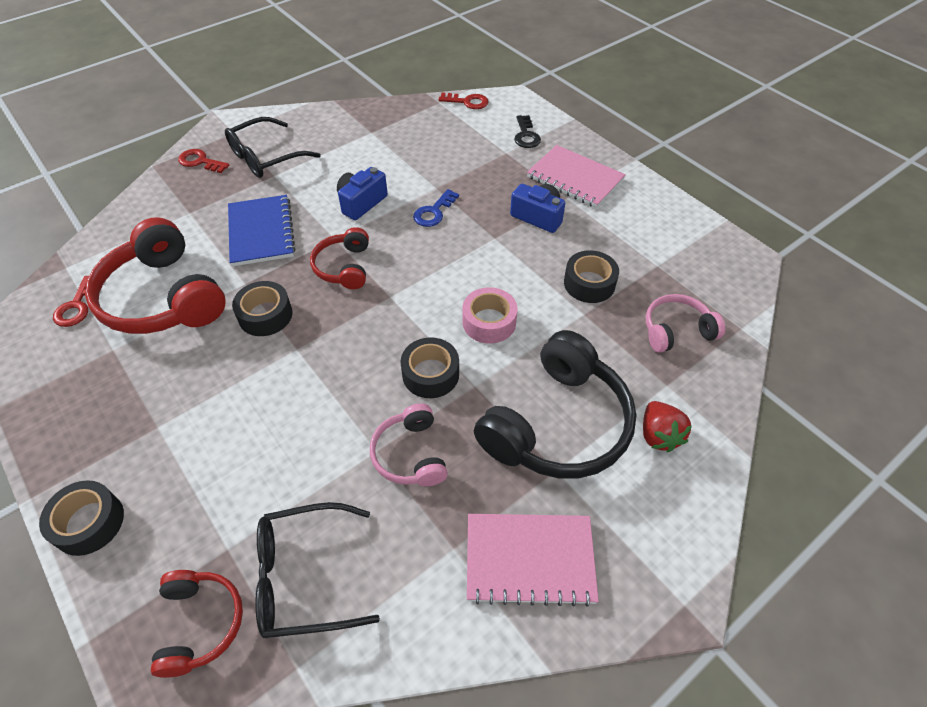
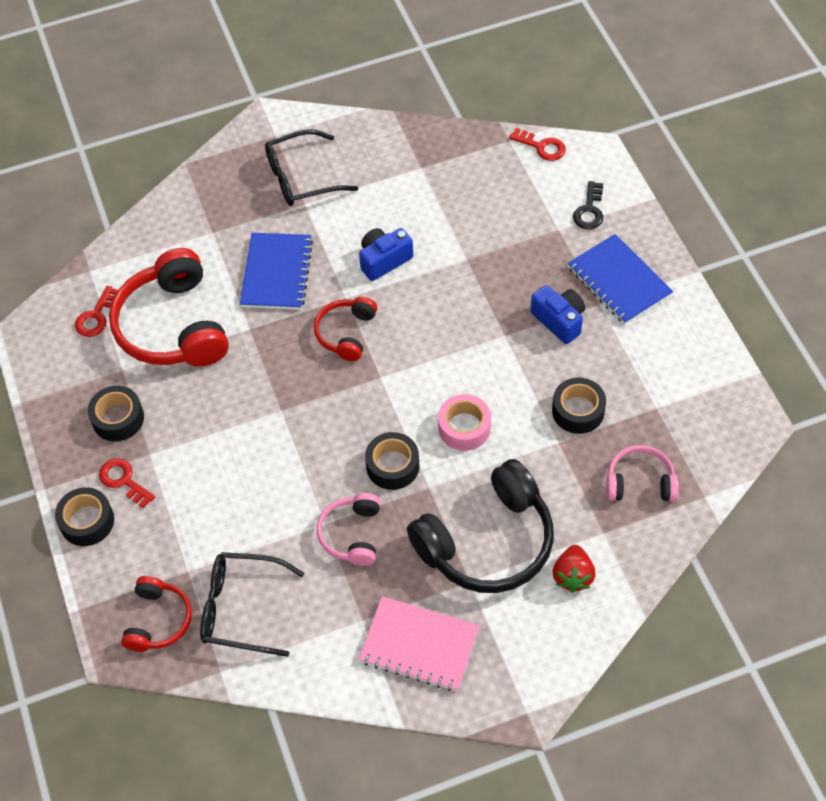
camera: 20 degrees right, 5 degrees up
red key [178,149,230,173] -> red key moved to [99,458,155,508]
black tape [232,281,292,336] -> black tape moved to [88,386,144,441]
blue key [413,189,459,227] -> none
pink notebook [527,145,626,208] -> blue notebook [568,234,673,325]

